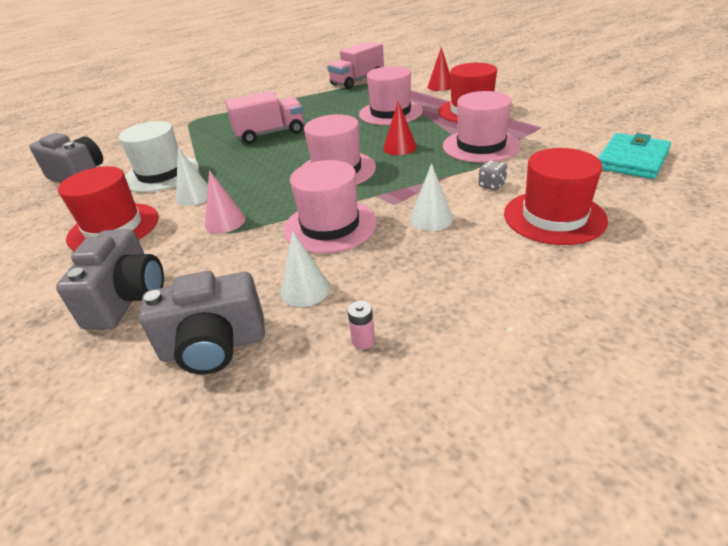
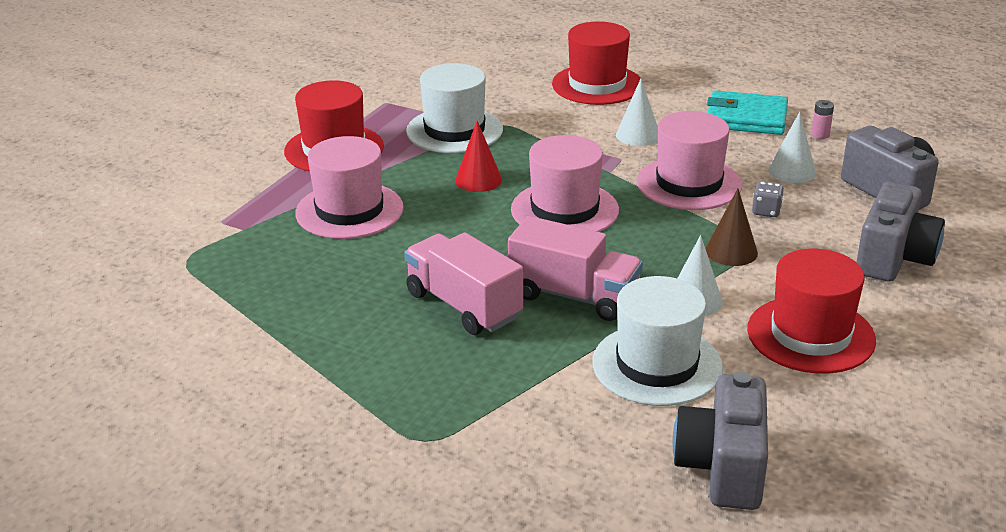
camera: 115 degrees left, 5 degrees down
grey camera [56,229,164,330] -> grey camera turned 135 degrees clockwise [856,182,945,281]
pink cone [205,170,246,233] -> brown cone [706,189,758,266]
pink truck [327,41,384,89] -> pink truck moved to [508,216,643,321]
red cone [427,47,451,91] -> none
pink hat [443,91,521,163] -> white hat [406,63,503,153]
grey dice [478,161,507,190] -> grey dice moved to [752,181,784,217]
turquoise wallet [598,133,671,179] -> turquoise wallet moved to [707,90,788,135]

